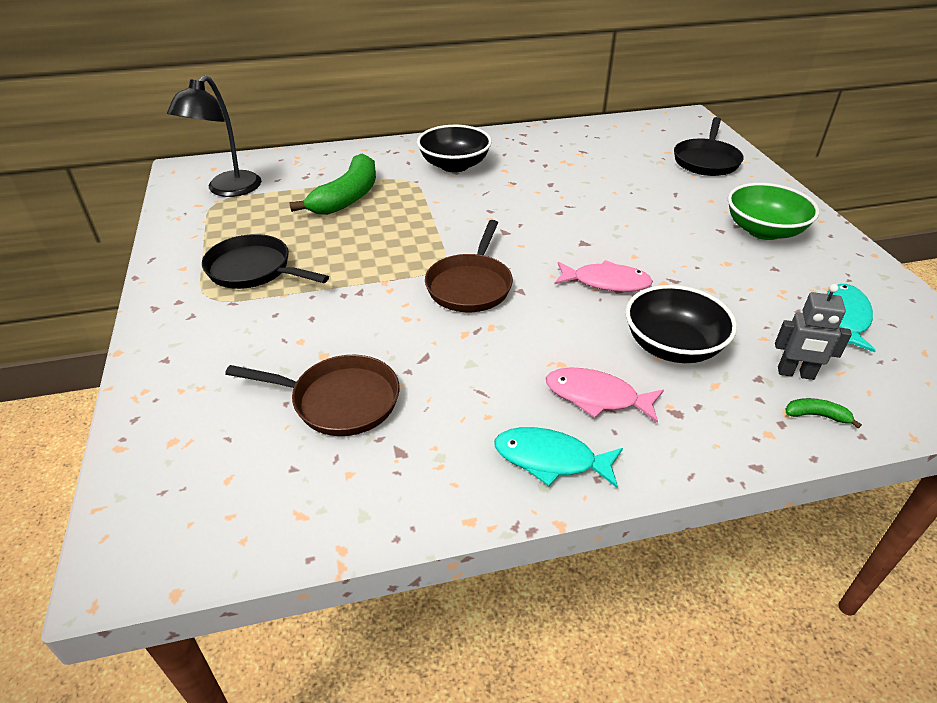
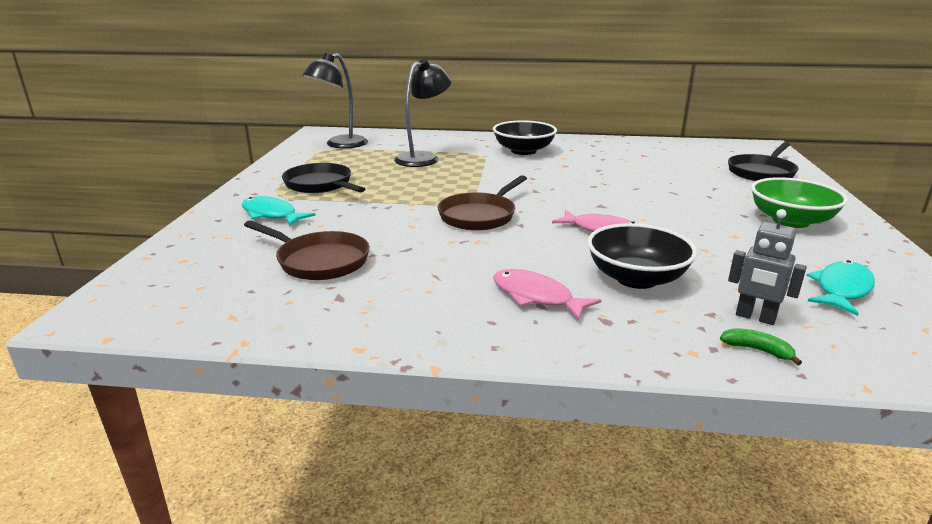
camera: 20 degrees right, 15 degrees down
green banana [289,153,376,215] -> black lamp [394,59,452,167]
turquoise fish [494,427,623,488] -> turquoise fish moved to [241,196,315,226]

